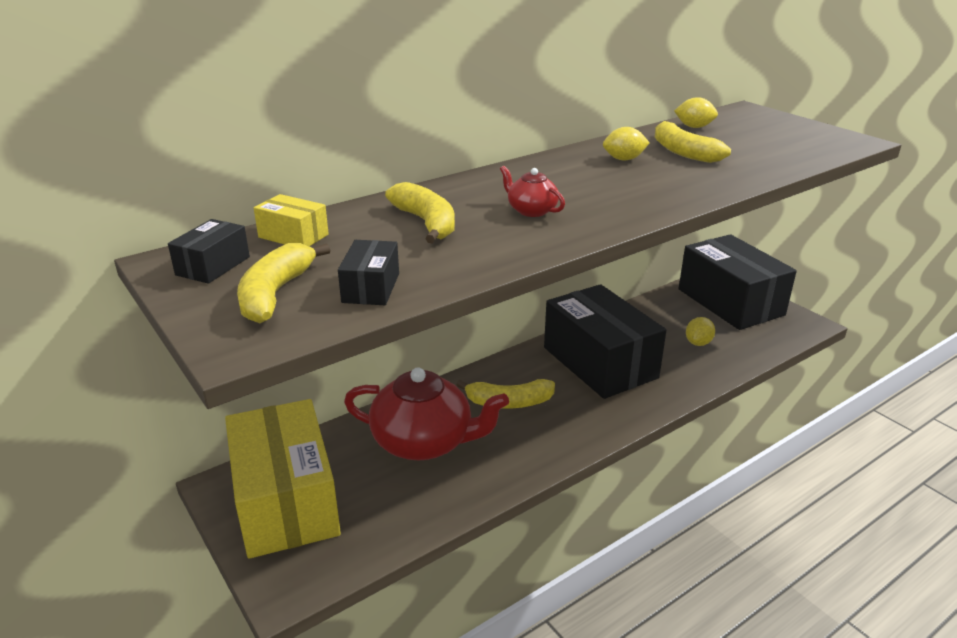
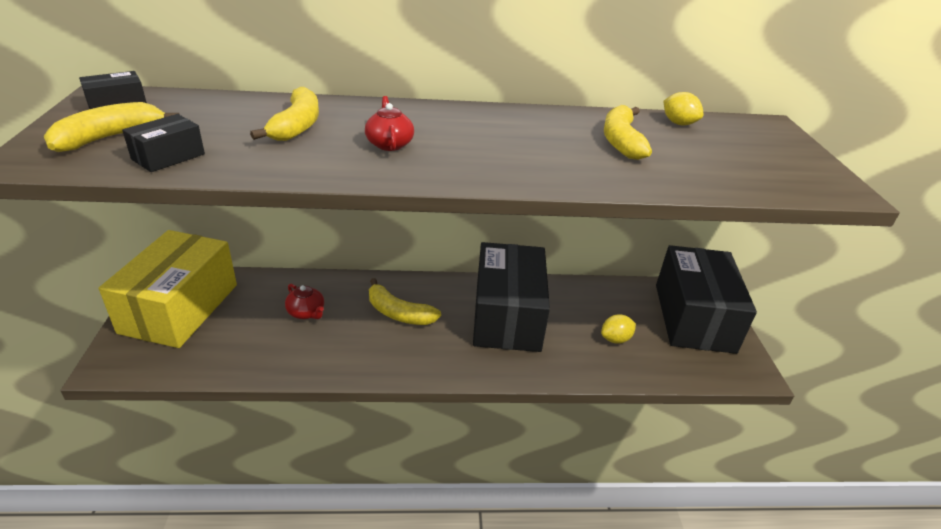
camera: 30 degrees right, 5 degrees up
yellow box [254,194,329,246] -> none
red teapot [344,367,509,460] -> red teapot [285,284,324,319], size x0.45
yellow lemon [603,127,650,161] -> none

